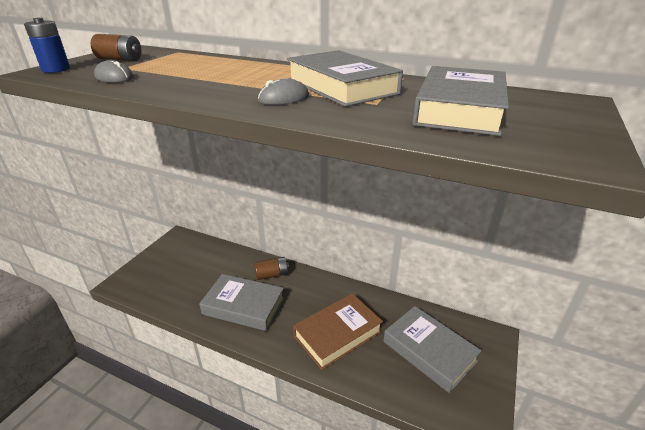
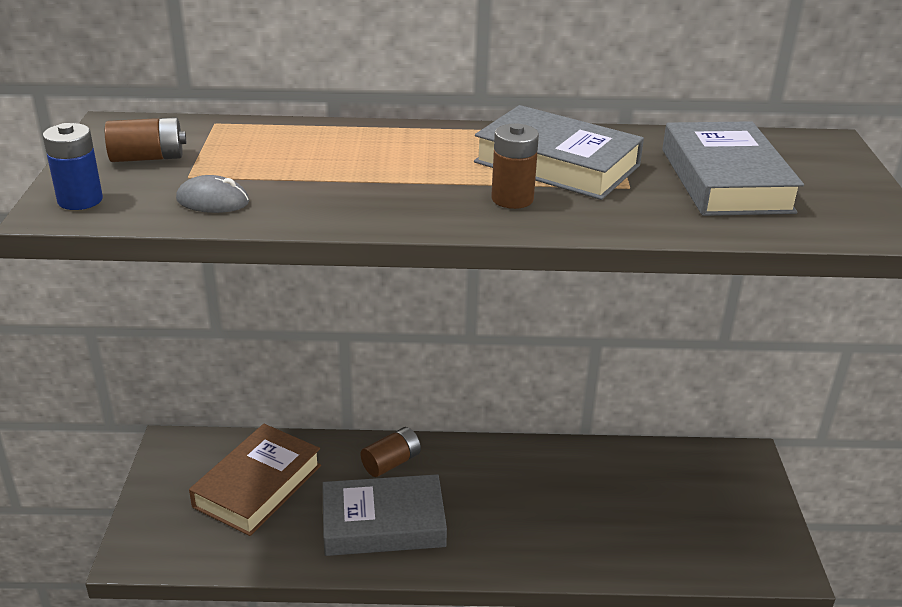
camera: 25 degrees left, 0 degrees up
grey mouse [258,79,309,105] -> brown battery [491,123,539,209]
brown book [293,293,383,370] -> brown book moved to [189,424,321,536]
grey book [383,306,481,393] -> none

